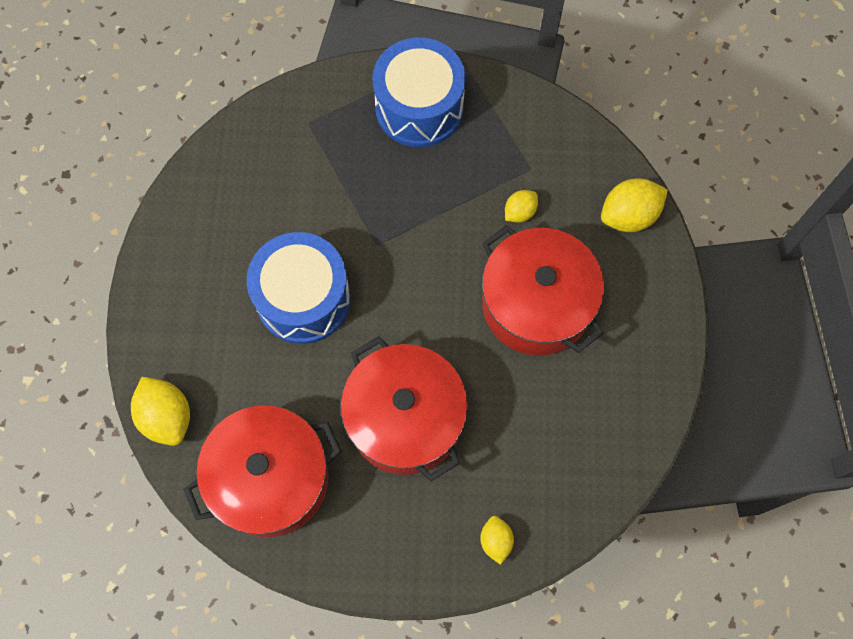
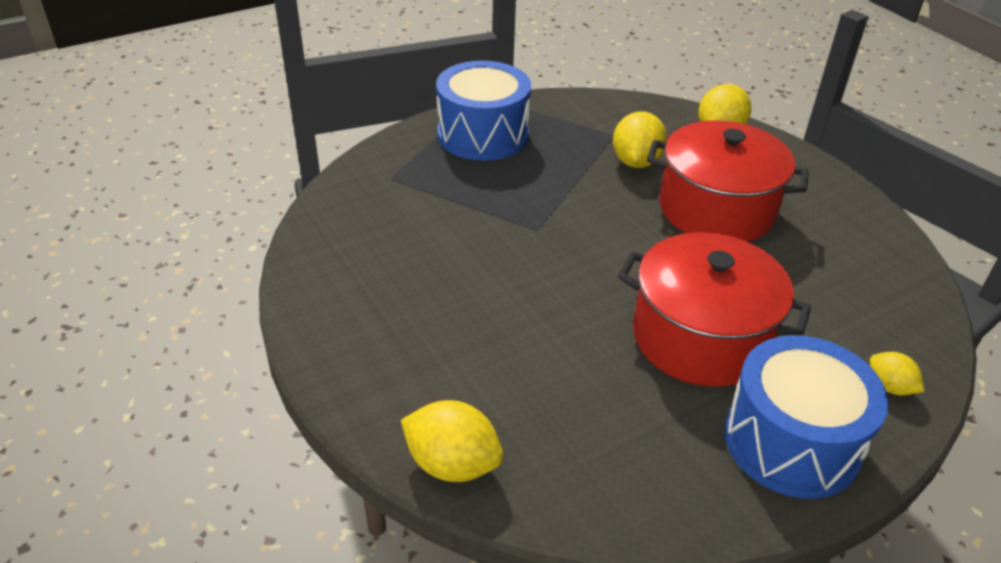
camera: 35 degrees left, 30 degrees down
red pot [183,405,342,537] -> none
blue drum [246,232,351,344] -> blue drum moved to [725,335,889,499]
yellow lemon [505,190,538,223] -> yellow lemon [613,111,667,168], size x1.71

